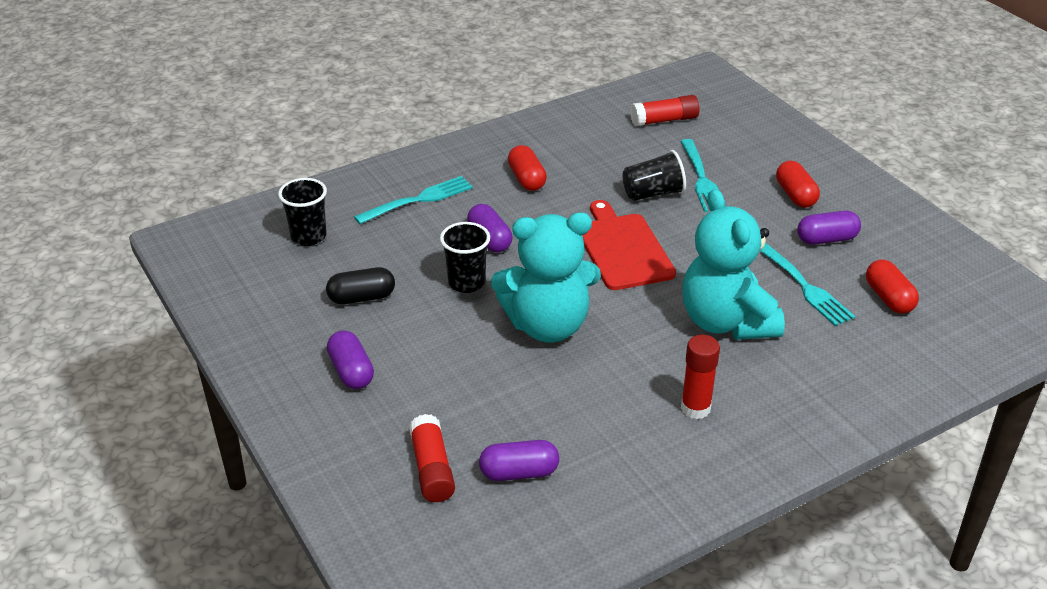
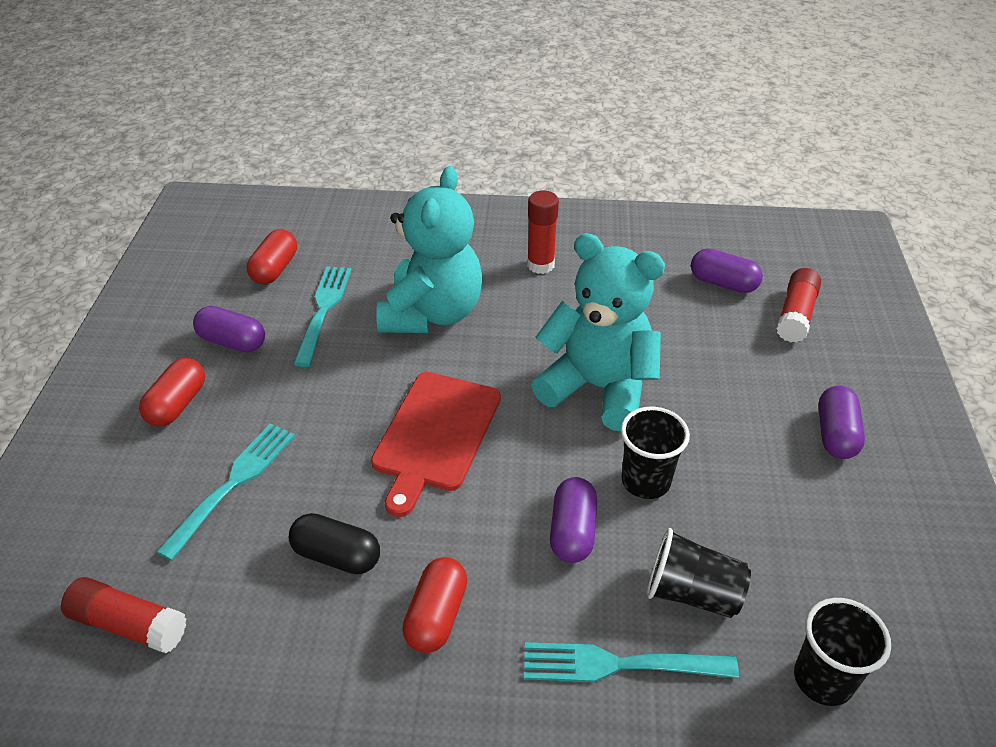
camera: 145 degrees left, 5 degrees up
black capsule [326,267,395,304] -> black capsule moved to [288,513,380,574]
black cup [622,150,686,201] -> black cup moved to [647,528,751,618]

